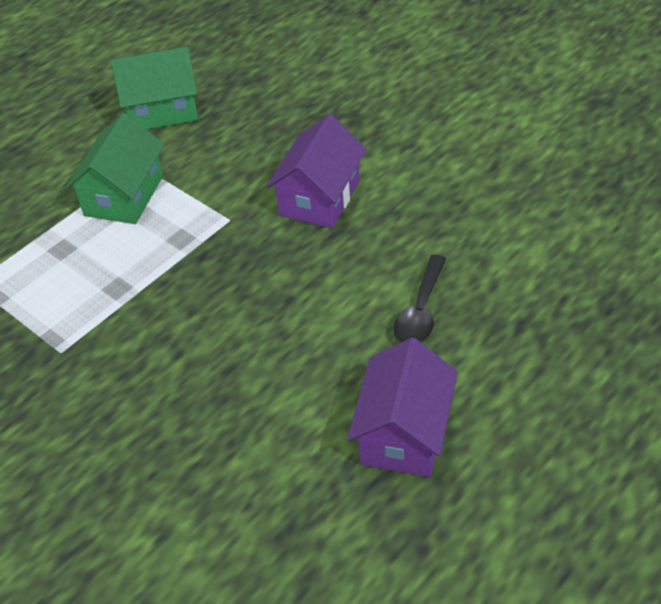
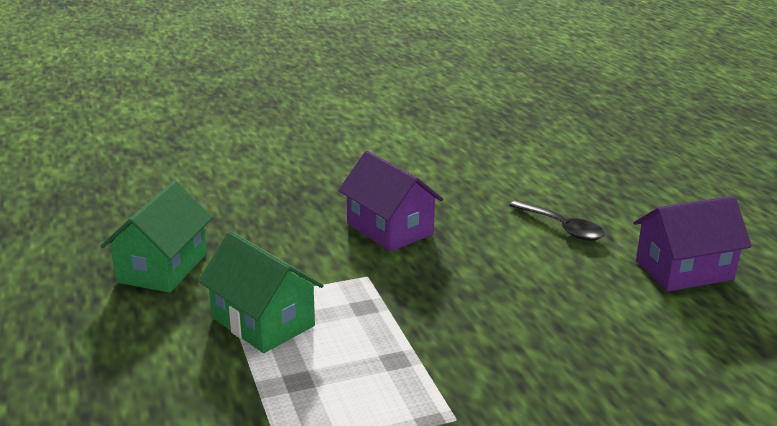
camera: 65 degrees left, 20 degrees down
purple house [347,338,458,477] -> purple house turned 60 degrees counterclockwise [633,196,752,291]

